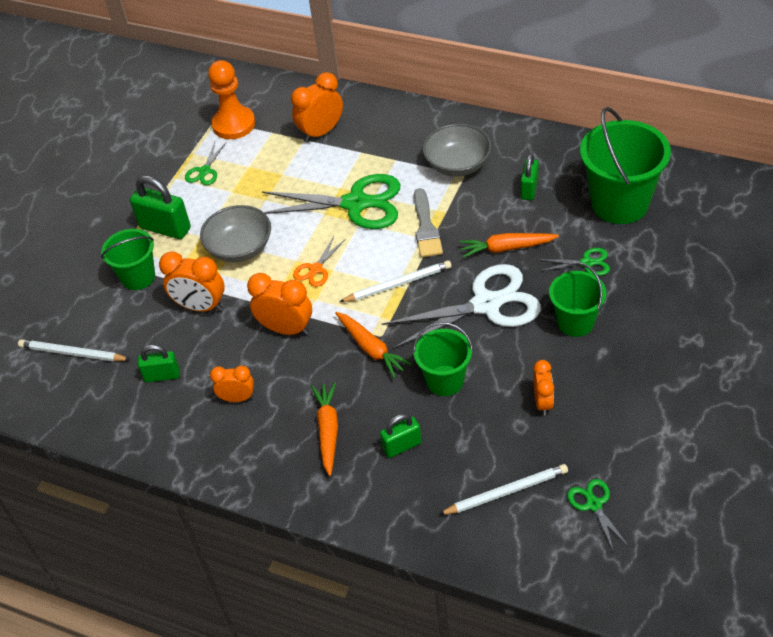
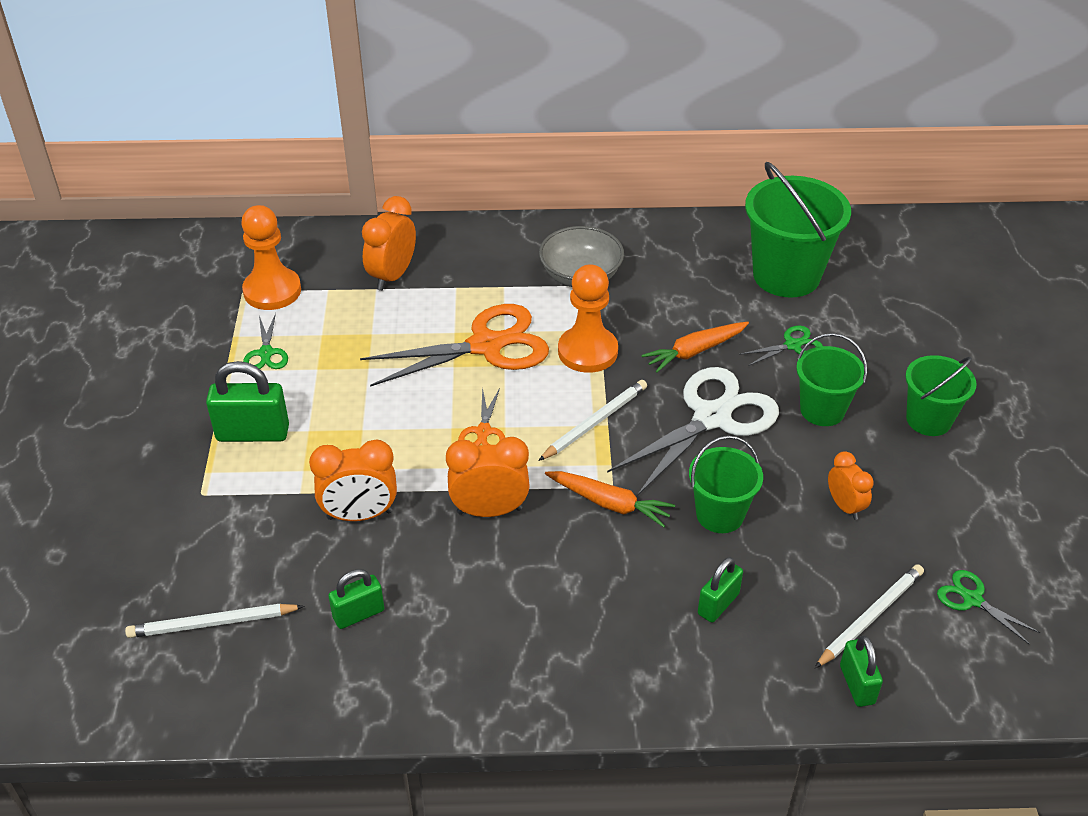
camera: 30 degrees left, 5 degrees down
green bucket [101,229,155,290] -> green bucket moved to [905,355,977,436]
grey bowl [200,205,271,262] -> none
orange clock [210,365,254,402] -> none
green scissors [262,174,400,229] -> orange scissors [360,304,549,387]
orange carrot [311,382,338,476] -> none
grey brush [414,188,443,257] -> orange pawn [558,264,618,373]
green padlock [521,153,539,200] -> green padlock moved to [840,636,883,707]

